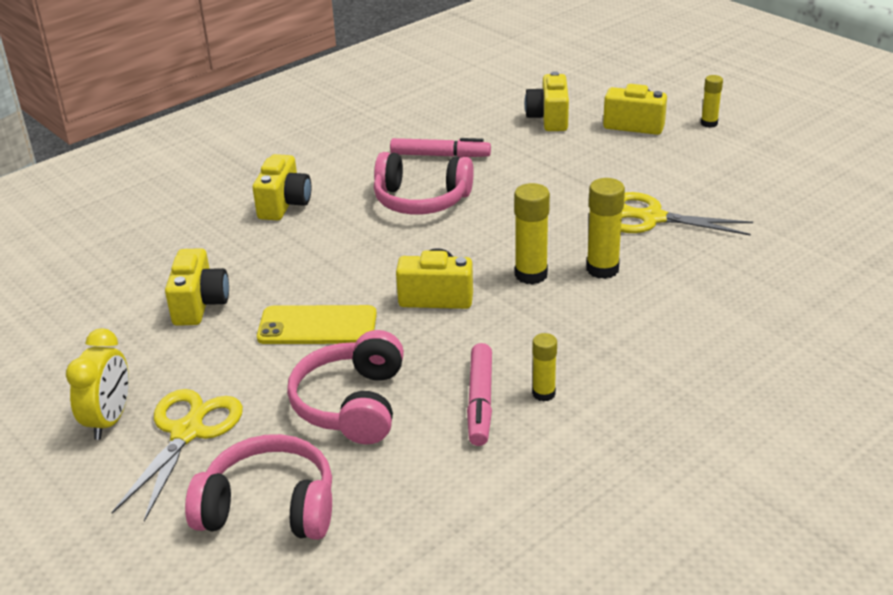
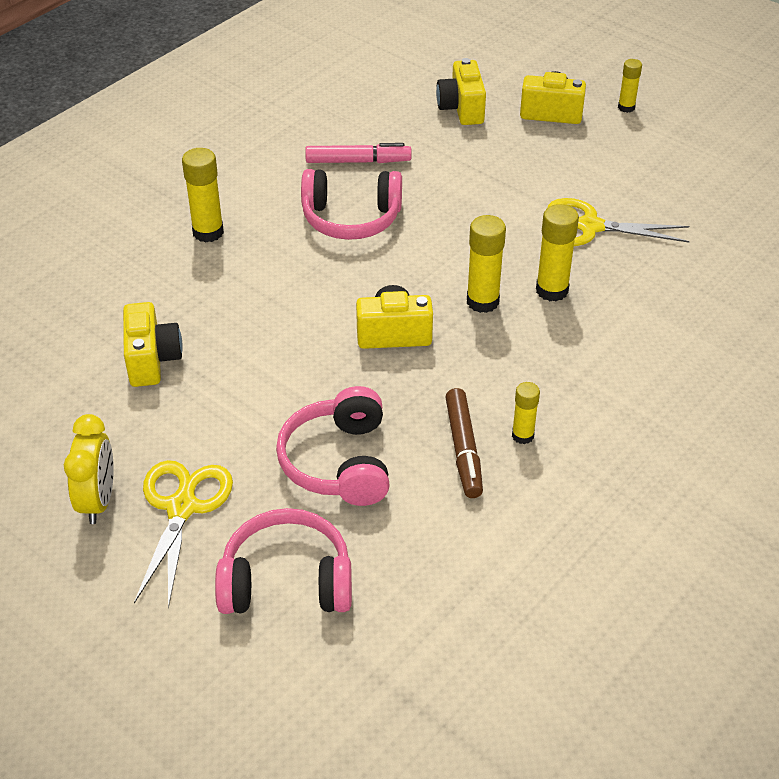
camera: 10 degrees left, 10 degrees up
yellow camera [253,154,311,221] -> yellow glue stick [182,148,224,242]
yellow phone [257,305,377,344] -> none
pink marker [467,343,492,446] -> brown marker [445,388,483,498]

